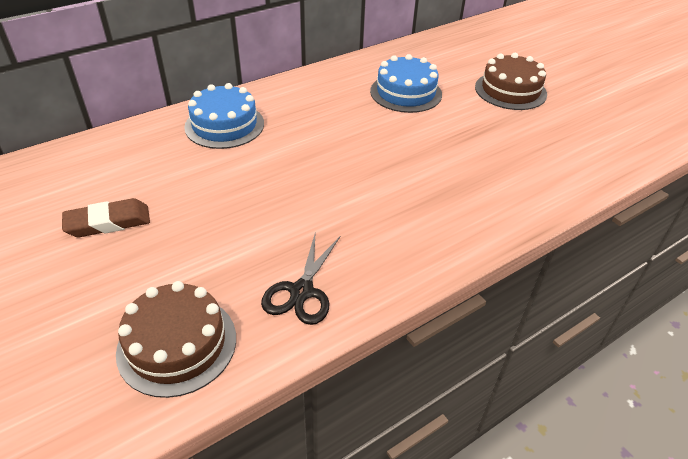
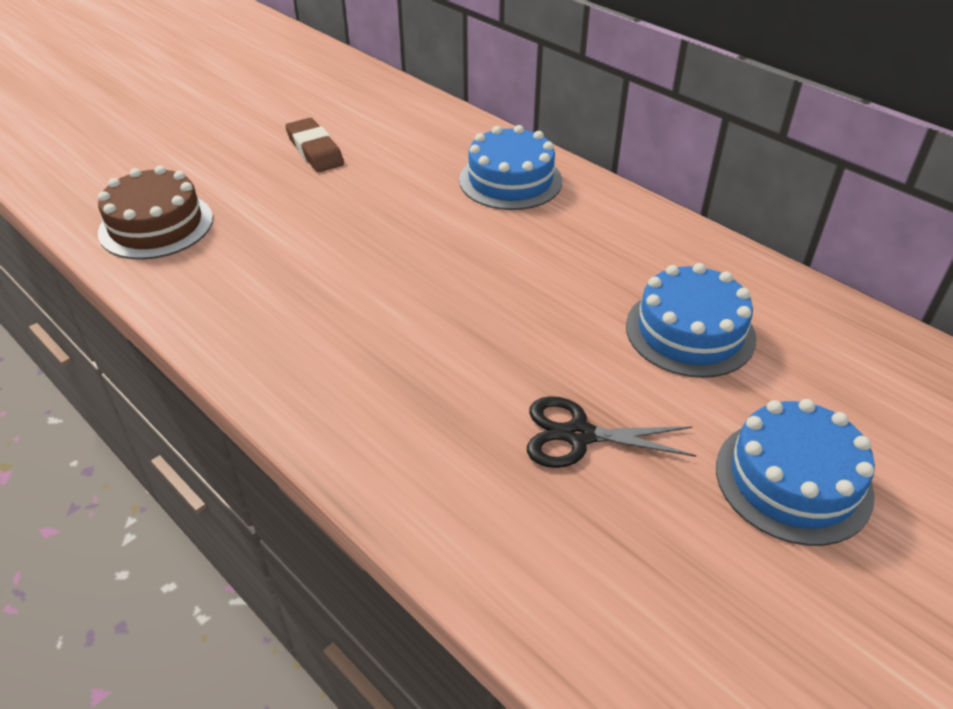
camera: 80 degrees right, 0 degrees up
black scissors [261,231,340,325] -> black scissors moved to [527,396,696,468]
brown cake [475,53,547,110] -> blue cake [716,399,875,546]

